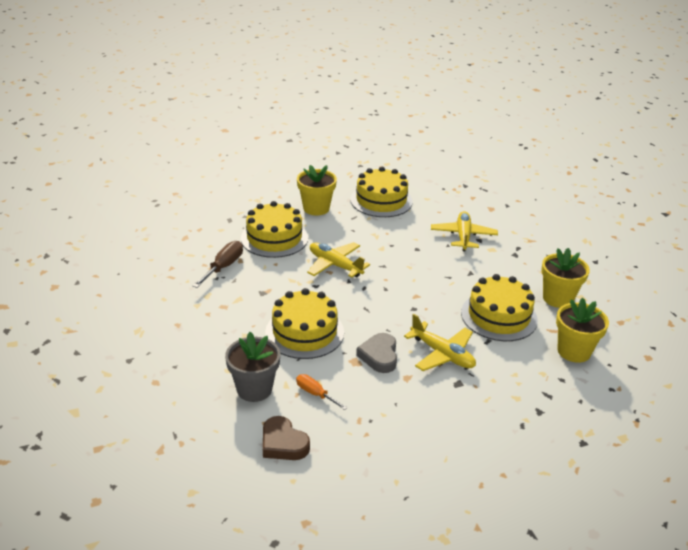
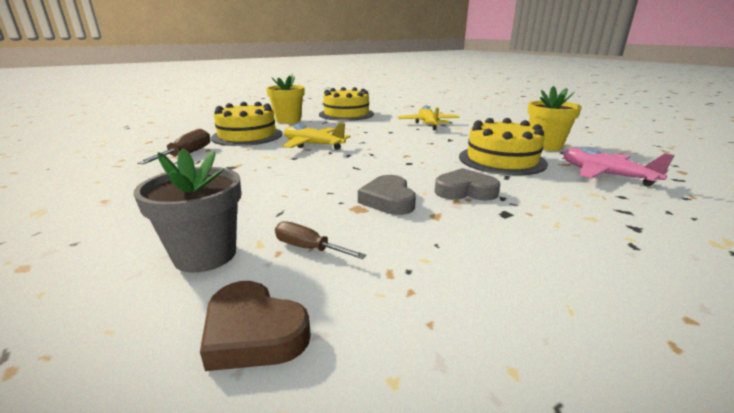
camera: 10 degrees left, 10 degrees down
yellow cake [265,288,344,359] -> none
orange screwdriver [296,374,347,410] -> brown screwdriver [275,221,366,259]
yellow plane [404,314,476,371] -> grey heart [435,168,500,201]
yellow flower pot [556,298,609,363] -> pink plane [563,147,674,187]

